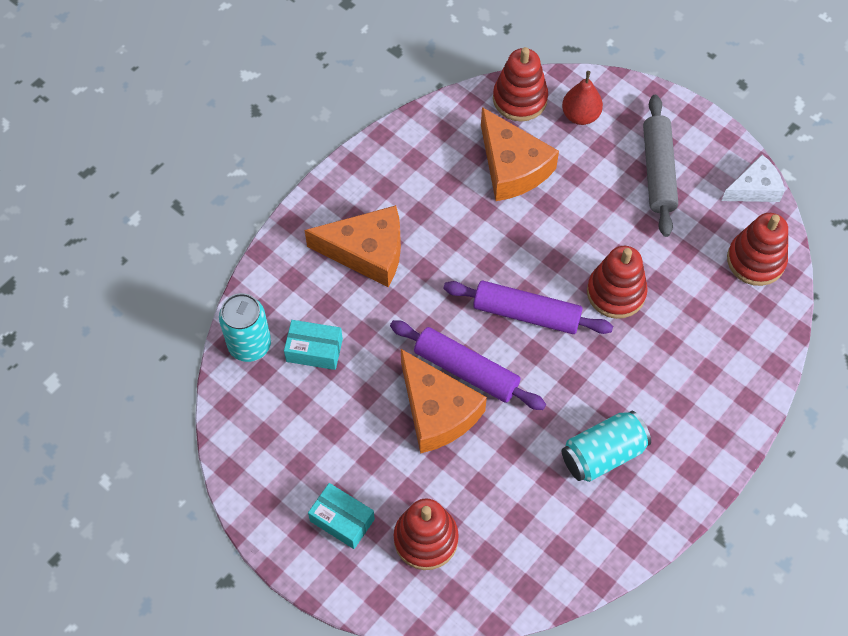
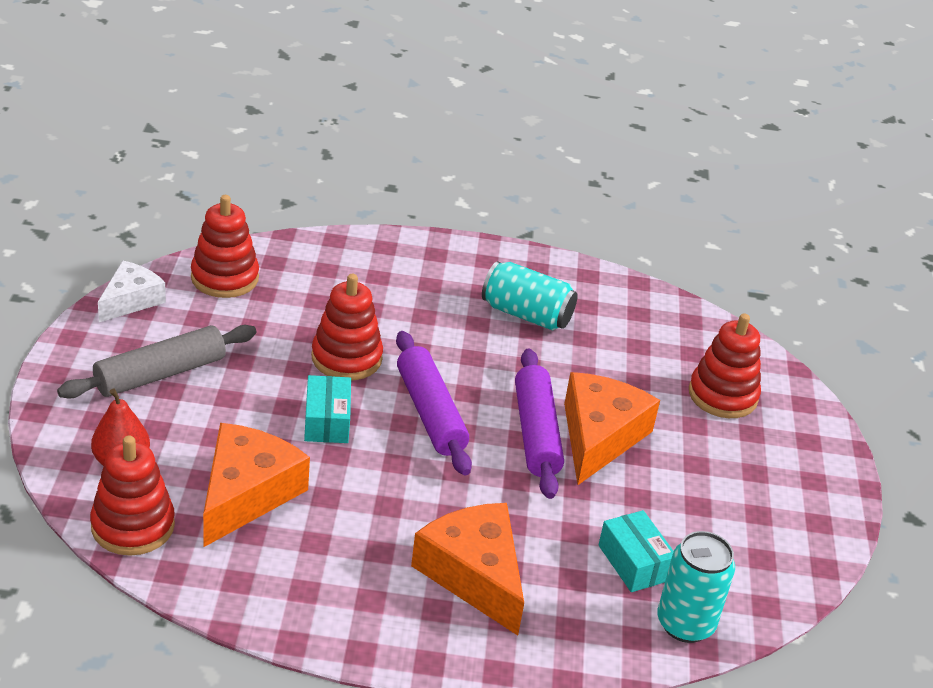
camera: 130 degrees left, 25 degrees down
turquoise box [308,483,375,549] -> turquoise box moved to [304,375,351,443]
white cheese [721,155,785,202] -> white cheese turned 90 degrees clockwise [98,261,166,322]

